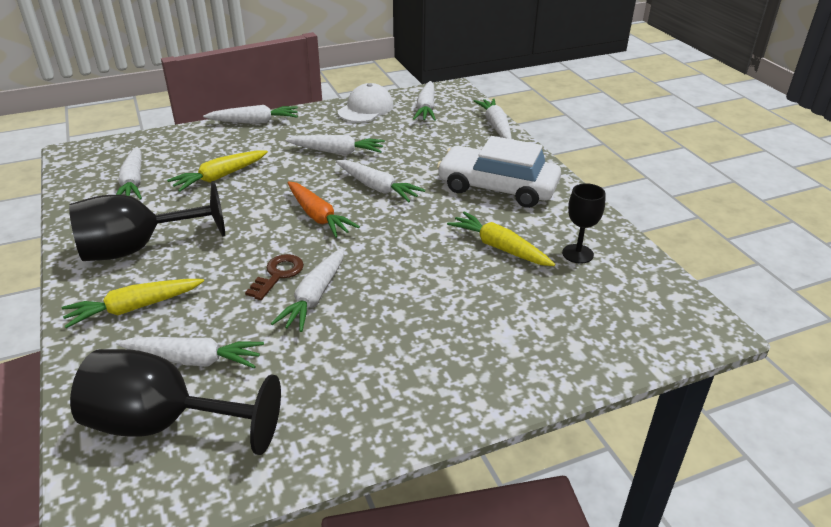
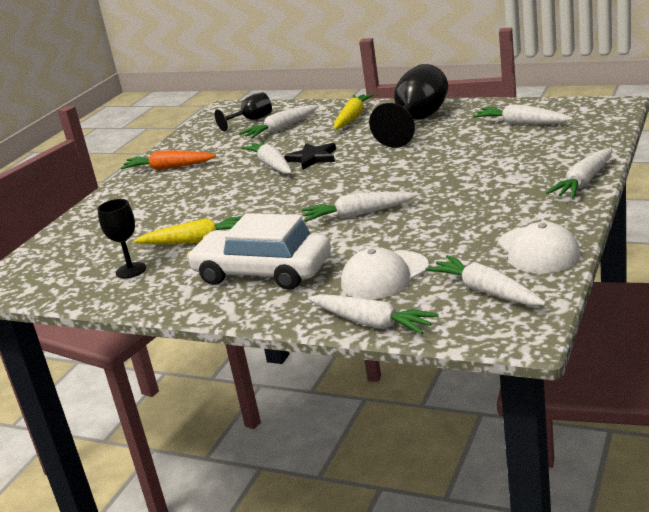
camera: 140 degrees right, 10 degrees down
black goblet [70,349,281,455] -> black goblet [215,92,272,132], size x0.54
yellow carrot [167,150,268,192] -> none
brown key [245,254,304,300] -> black star [284,143,336,170]
white carrot [285,135,385,154] -> none
orange carrot [287,181,360,238] -> orange carrot moved to [121,150,216,170]
white car [437,136,561,208] -> white car turned 135 degrees counterclockwise [187,213,331,290]
none -> white cap [341,247,429,299]

